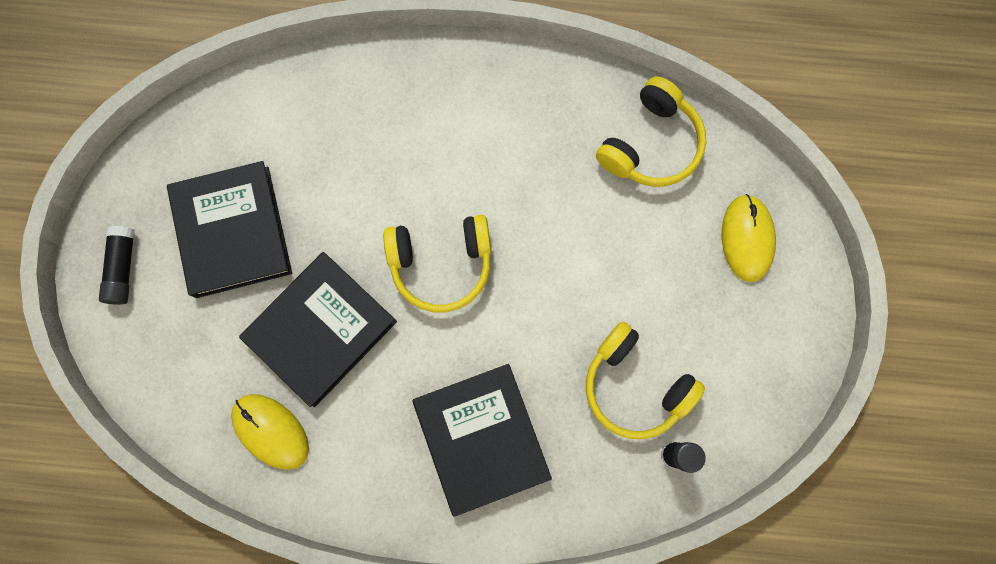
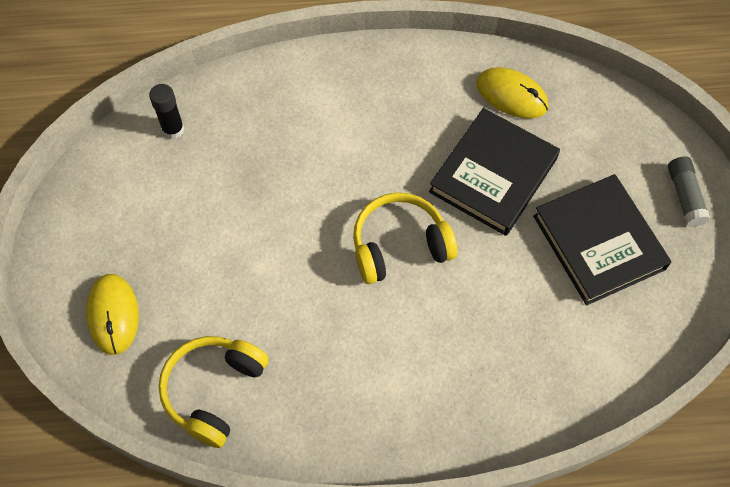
camera: 170 degrees right, 15 degrees down
black glue stick [99,226,135,305] -> grey glue stick [668,157,710,227]
black book [412,364,552,517] -> none
yellow headphones [586,321,705,439] -> none

